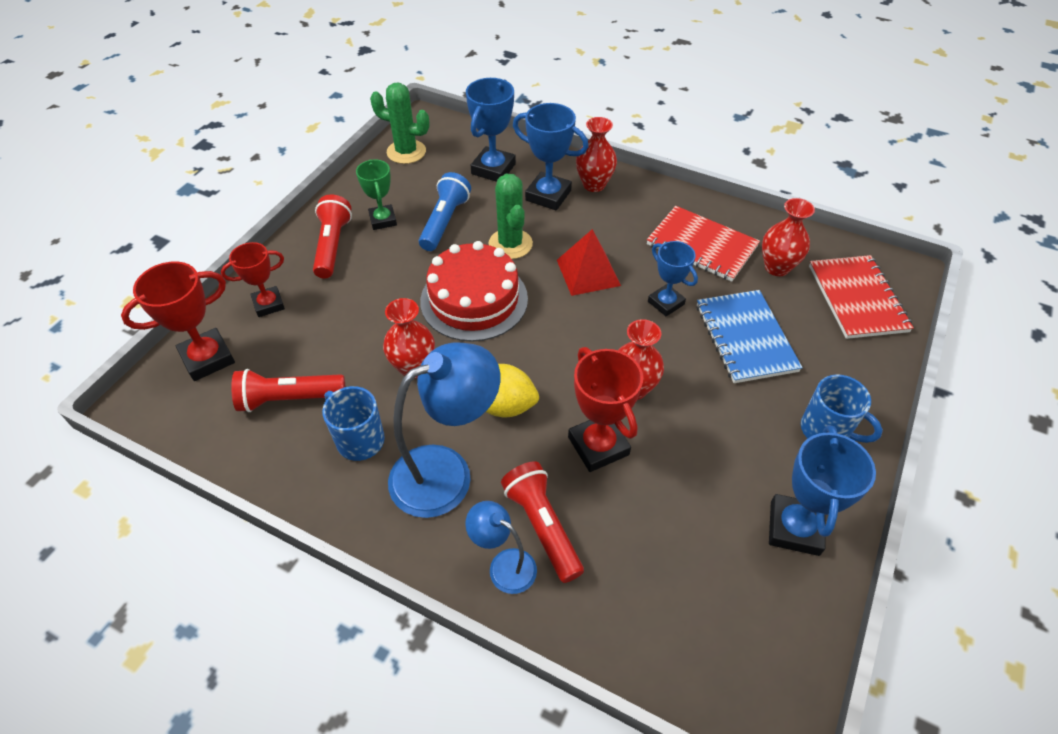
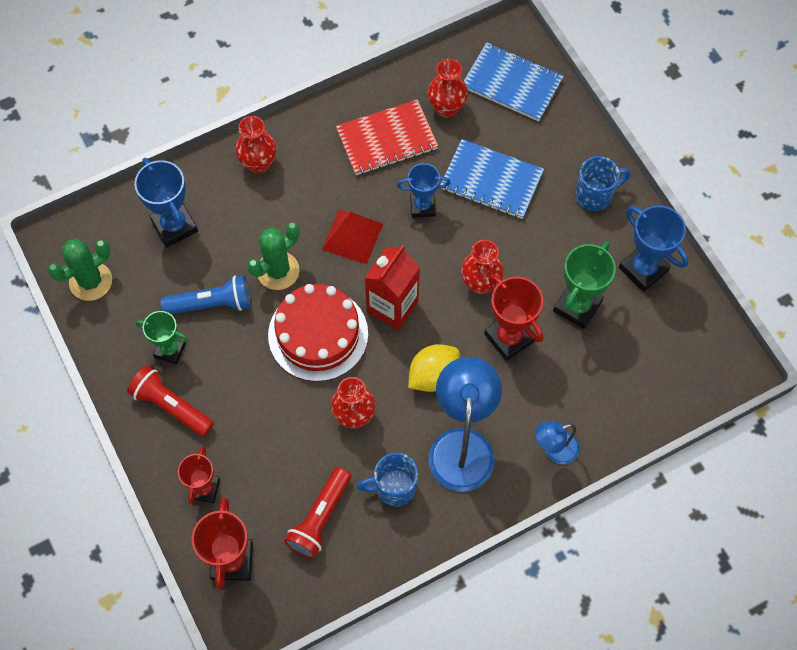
camera: 55 degrees left, 15 degrees up
blue flashlight [419,172,471,251] -> blue flashlight turned 120 degrees clockwise [161,275,251,314]
green cactus [488,174,533,259] -> green cactus turned 60 degrees counterclockwise [247,222,300,290]
red flashlight [501,461,584,583] -> none
blue trophy [513,103,588,211] -> none
red trophy [568,347,643,472] -> red trophy turned 45 degrees clockwise [484,274,543,361]
red notebook [809,255,914,339] -> blue notebook [464,42,564,121]
none -> red carton [365,245,420,330]
none -> green trophy [553,241,616,329]

